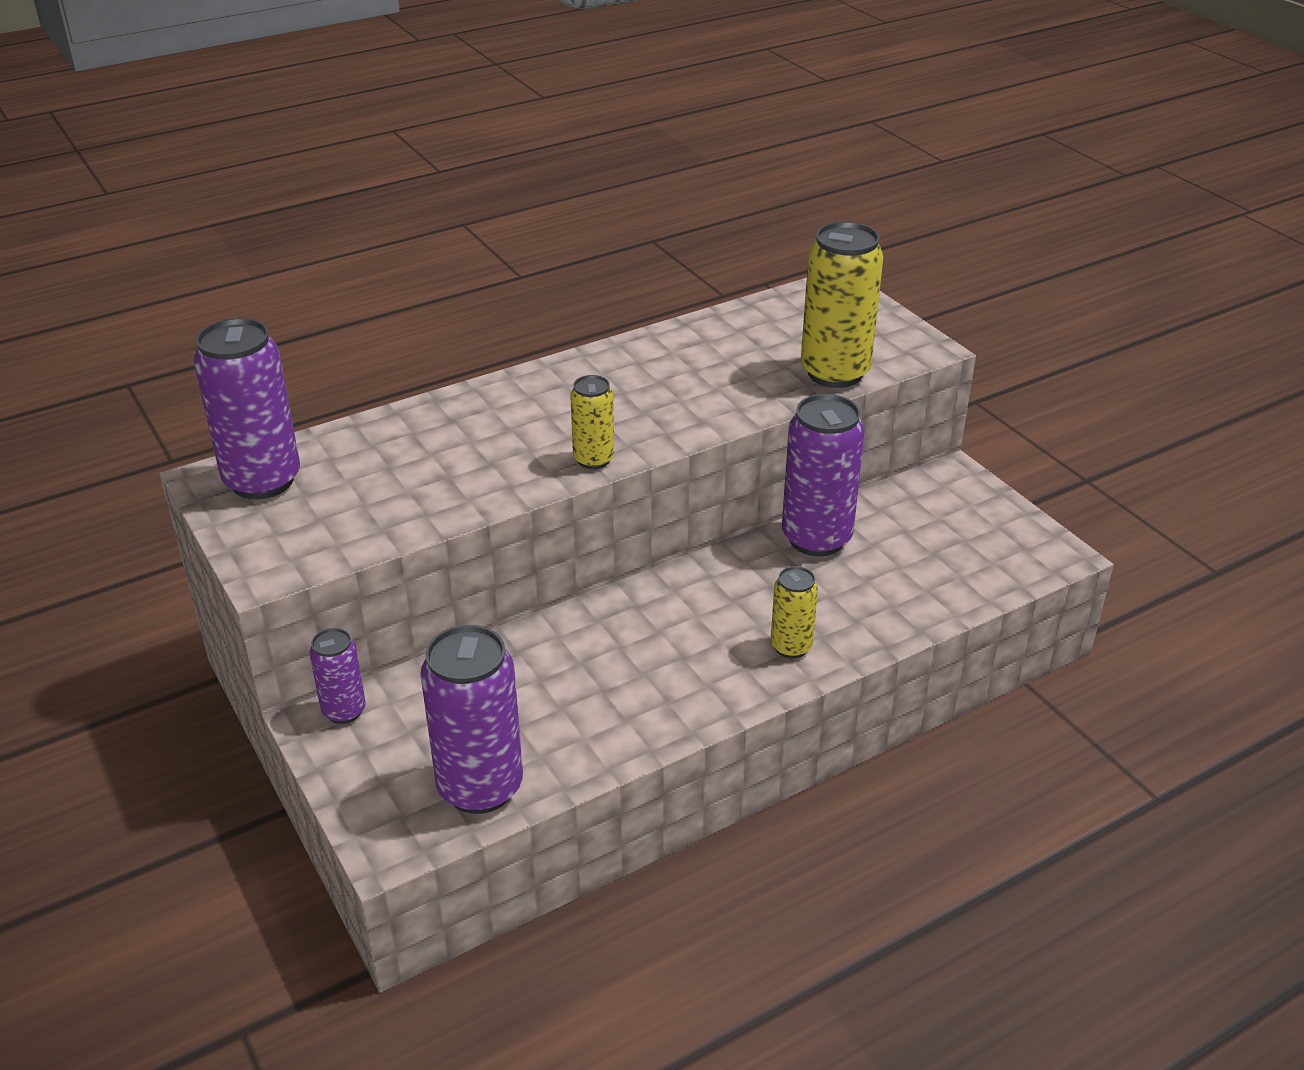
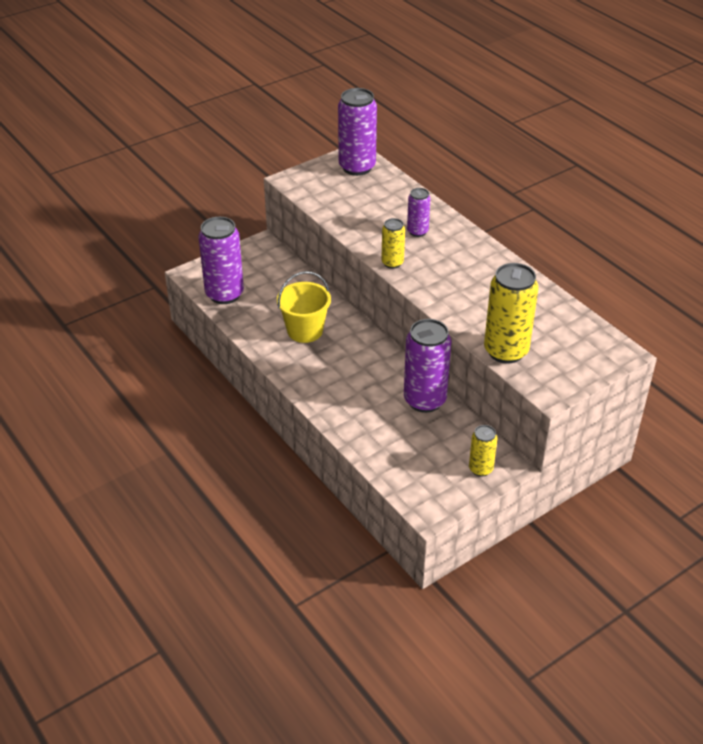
camera: 85 degrees right, 5 degrees up
purple can [309,628,366,724] -> purple can moved to [407,188,431,237]
yellow can [771,566,818,658] -> yellow can moved to [469,425,498,477]
none -> yellow bucket [277,271,331,343]

